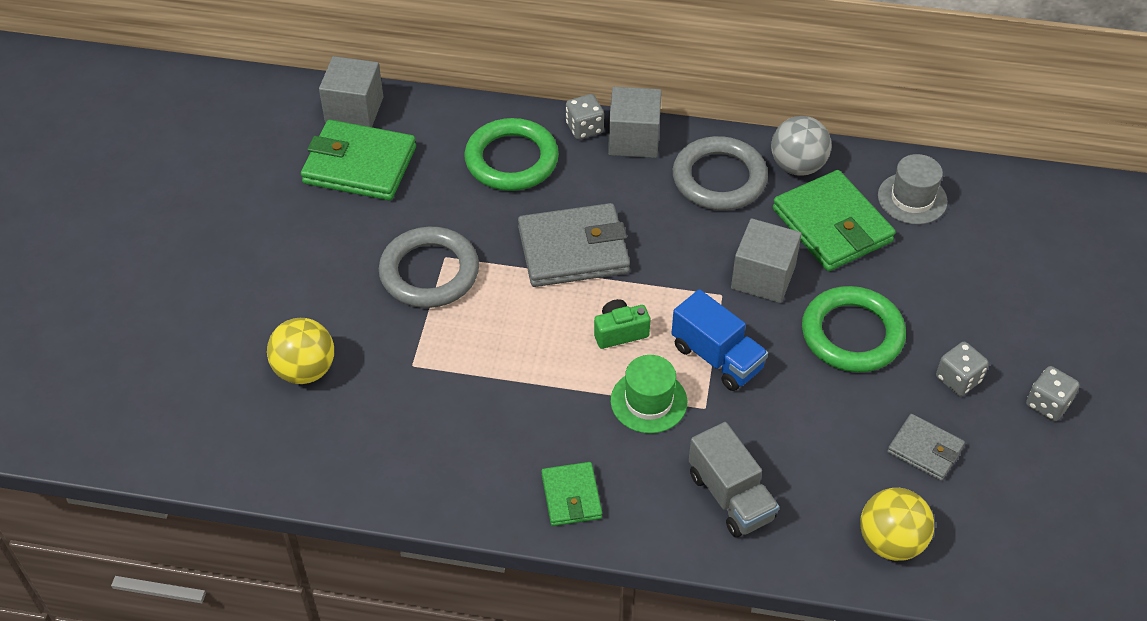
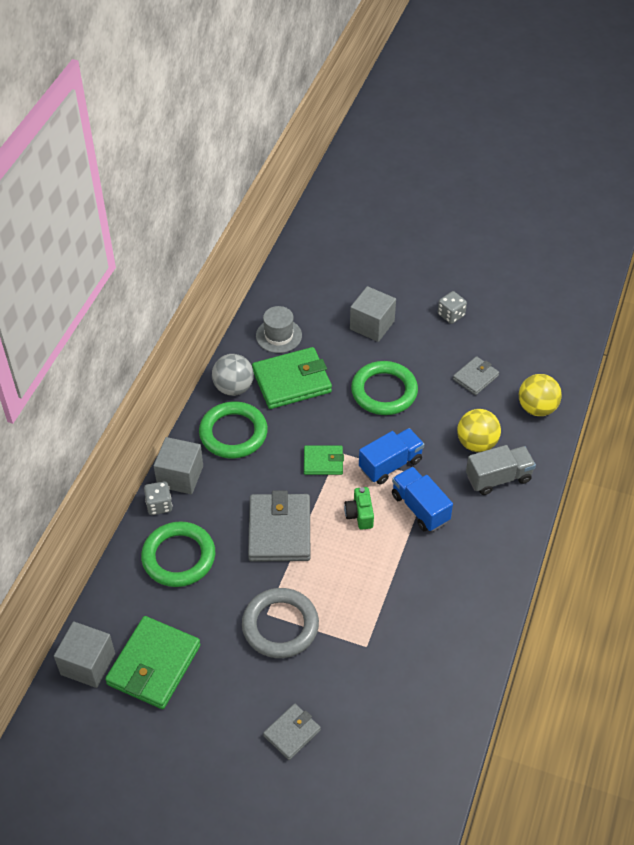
camera: 80 degrees left, 0 degrees up
yellow ball [267,318,334,384] -> yellow ball moved to [457,409,501,452]
green wallet [541,462,602,526] -> green wallet moved to [304,445,344,475]
green hat [611,355,687,433] -> blue truck [392,467,453,532]
grey ring [673,136,768,210] -> green ring [199,401,268,458]
grey cube [731,218,802,303] -> grey cube moved to [350,286,396,342]
grey dice [936,342,989,396] -> none
none -> grey wallet [263,704,321,760]

